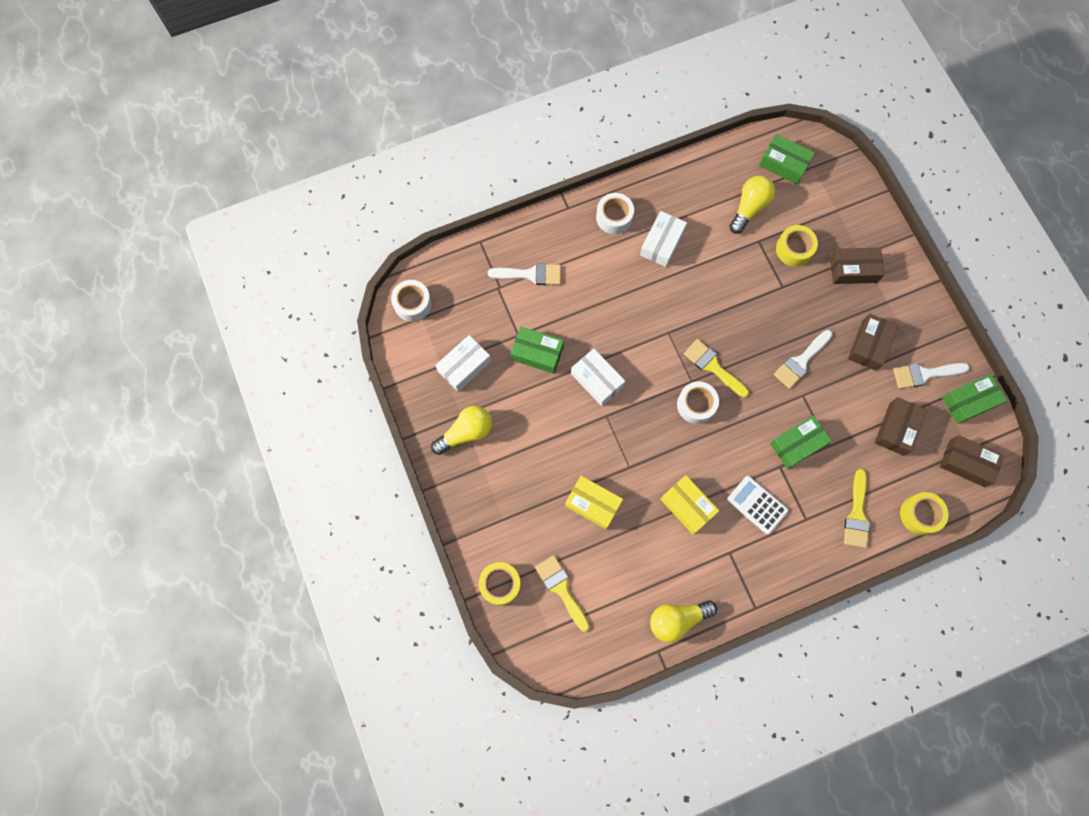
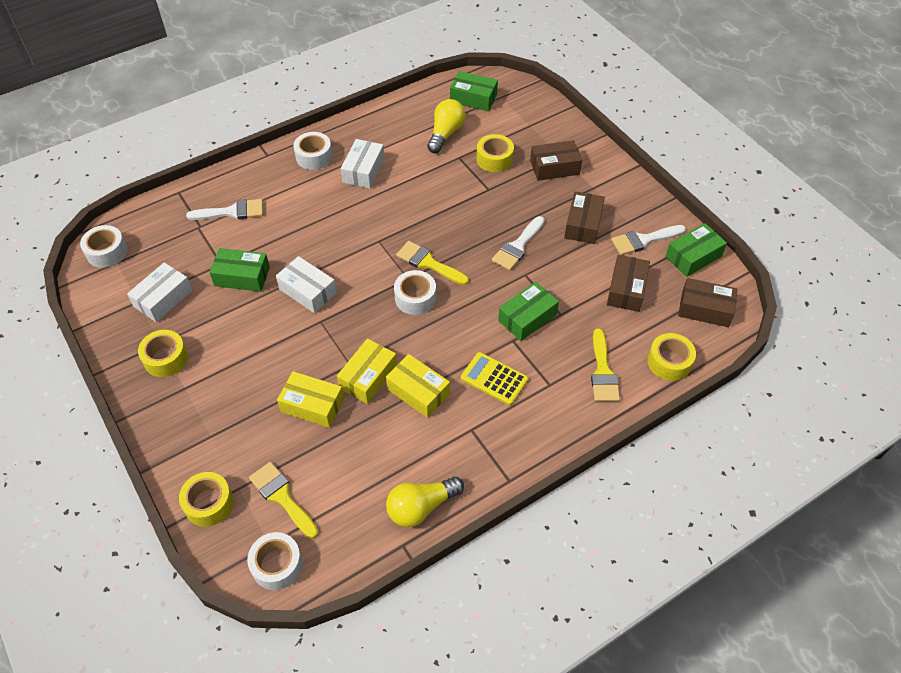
camera: 10 degrees left, 20 degrees down
yellow light bulb [431,406,492,455] -> yellow tape [138,330,188,377]
white calculator [727,476,789,534] -> yellow calculator [461,352,528,405]
none -> white tape [247,532,303,590]
none -> yellow box [337,339,397,404]

